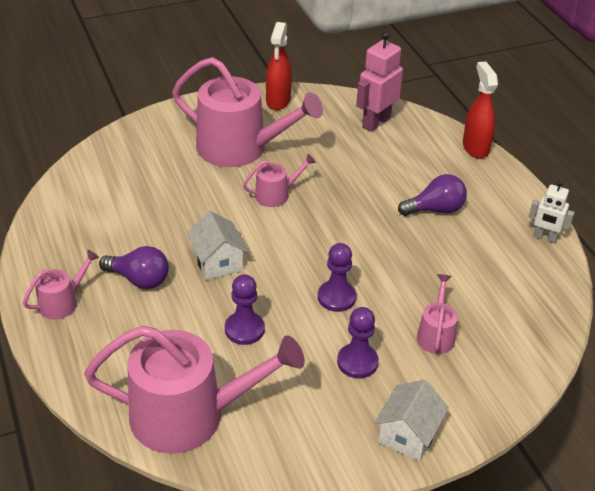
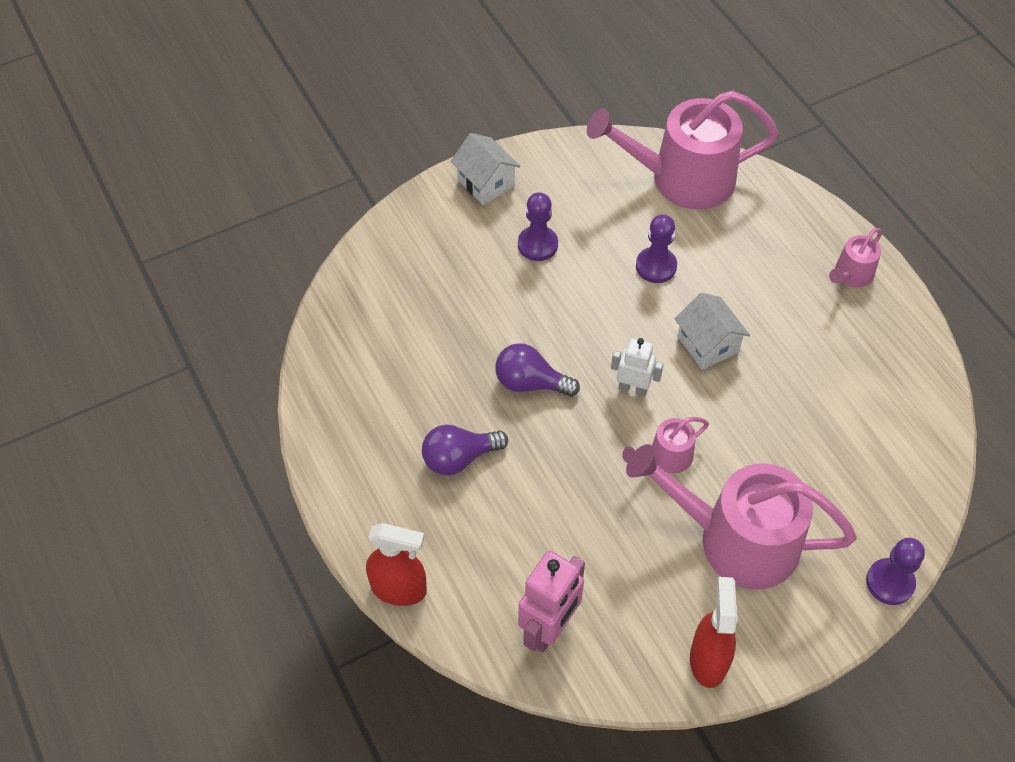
camera: 175 degrees right, 15 degrees up
purple light bulb [99,246,169,289] -> purple light bulb moved to [495,343,580,397]
purple pawn [318,243,356,312] -> purple pawn moved to [866,537,925,605]
white house [374,380,449,461] -> white house turned 60 degrees counterclockwise [451,133,521,205]
pink watering can [417,274,458,354] -> none
red spray bottle [463,61,498,159] -> red spray bottle turned 60 degrees counterclockwise [366,523,427,606]
white robot [529,181,575,243] -> white robot moved to [611,338,663,396]

